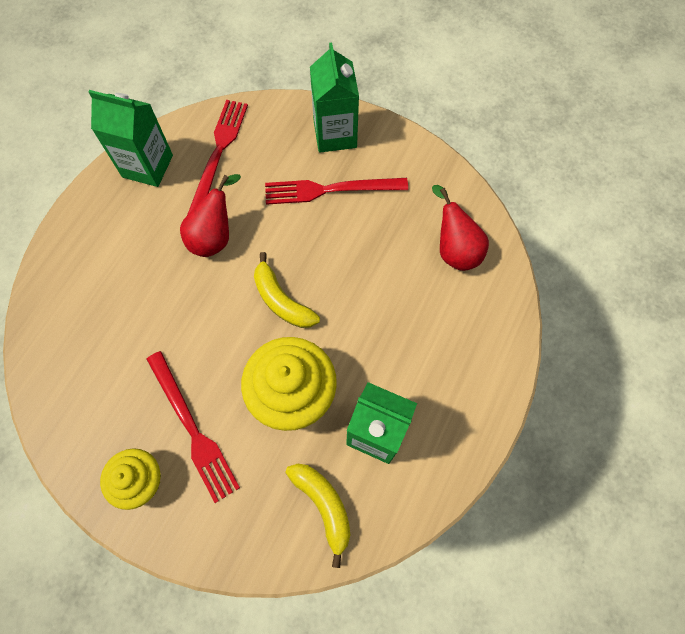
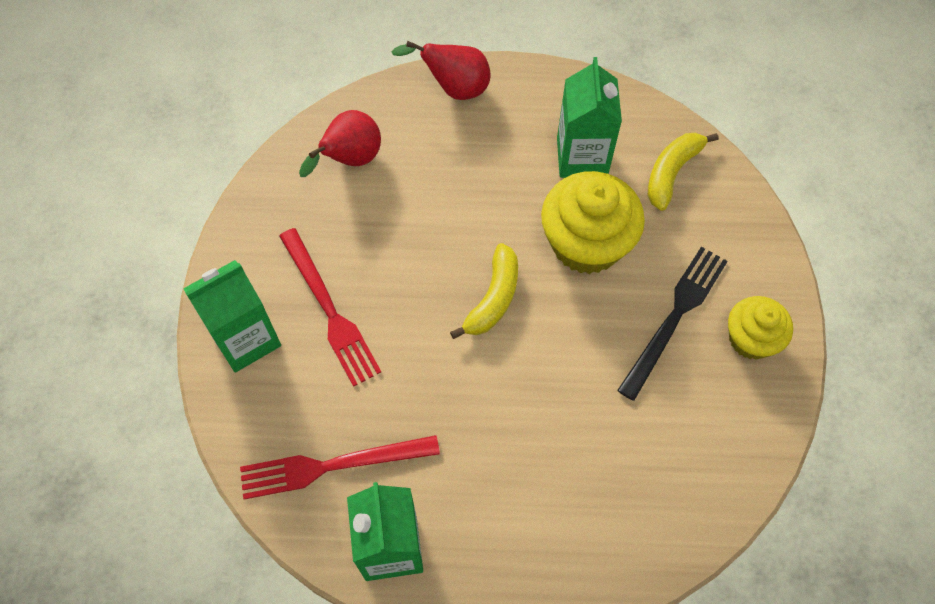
camera: 115 degrees left, 5 degrees down
red fork [146,351,240,503] -> black fork [617,247,728,401]
red pear [180,174,241,257] -> red pear moved to [392,41,491,100]

